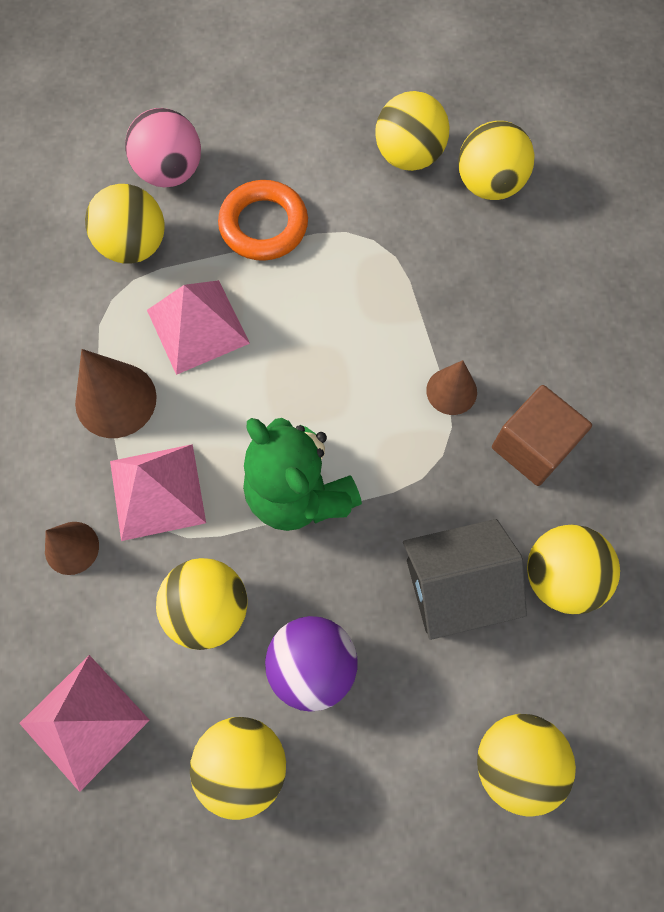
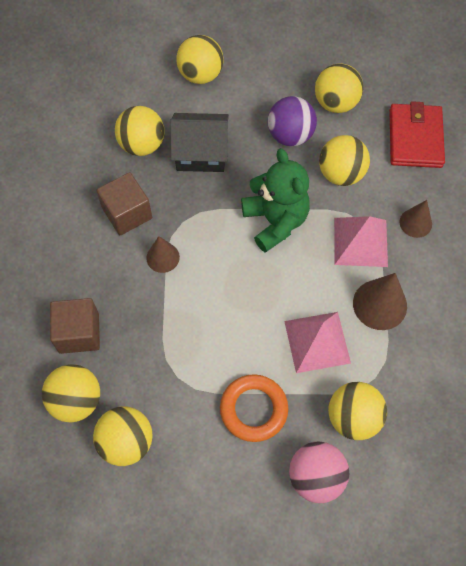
camera: 165 degrees left, 5 degrees down
pink pyramid [19,655,150,792] -> red wallet [389,101,445,168]
none -> brown cube [50,298,100,354]

